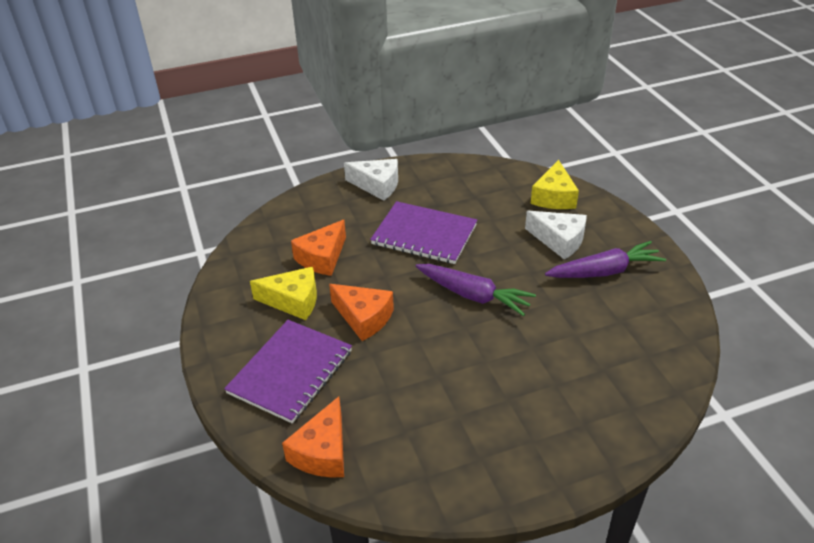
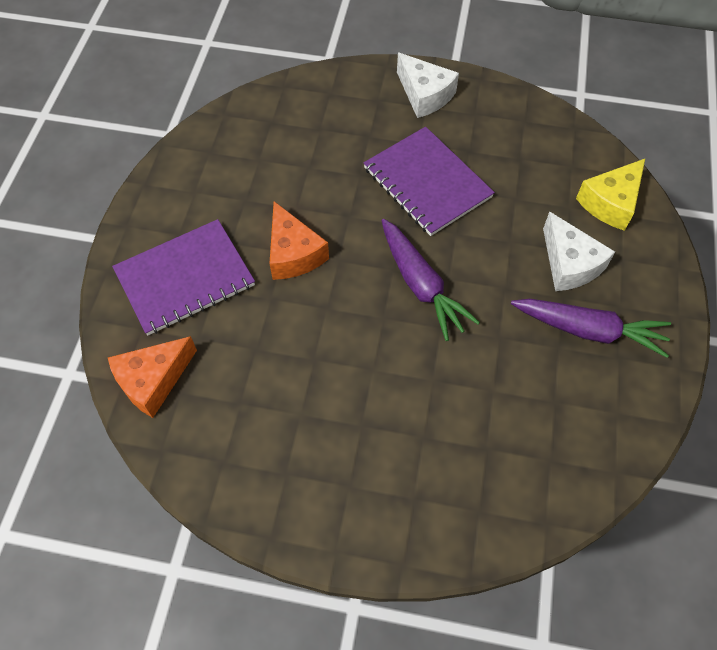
camera: 30 degrees right, 20 degrees up
yellow cheese [250,267,317,320] -> none
orange cheese [291,220,346,276] -> none

